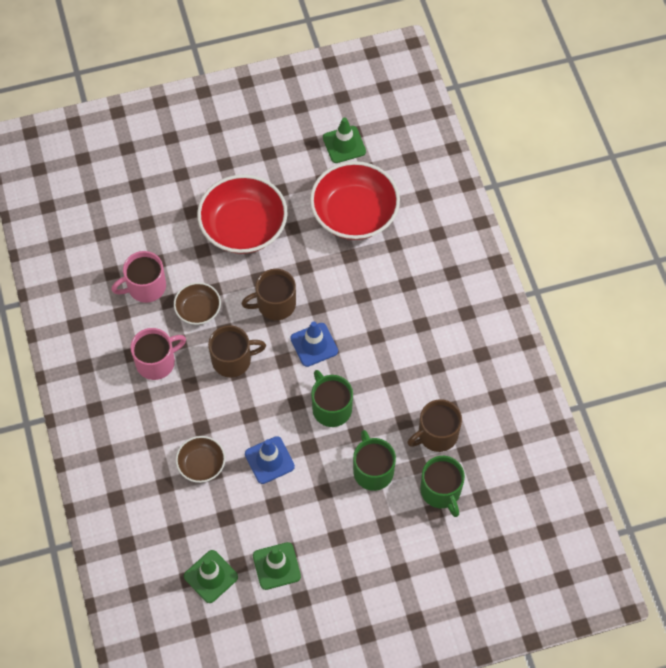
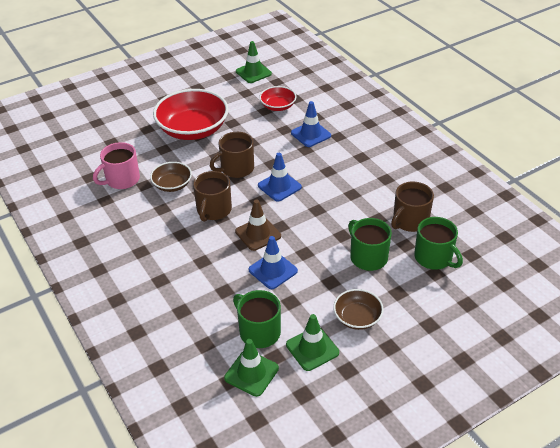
camera: 15 degrees left, 20 degrees down
pink mug [130,328,186,380] -> none
brown bowl [176,436,226,483] -> brown bowl moved to [333,289,384,330]
brown mug [208,325,266,378] -> brown mug turned 135 degrees clockwise [193,171,232,222]
red bowl [310,161,400,240] -> red bowl [259,86,296,111], size x0.51
green mug [311,370,353,427] -> green mug moved to [233,290,281,348]
none -> brown traffic cone [235,200,281,251]
none -> blue traffic cone [291,101,331,147]

